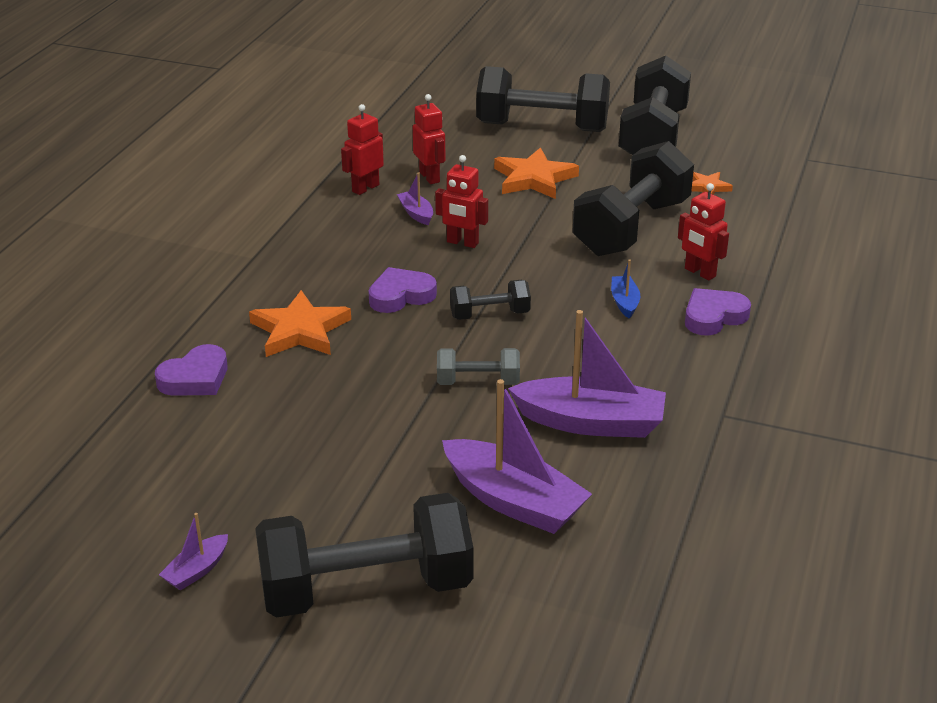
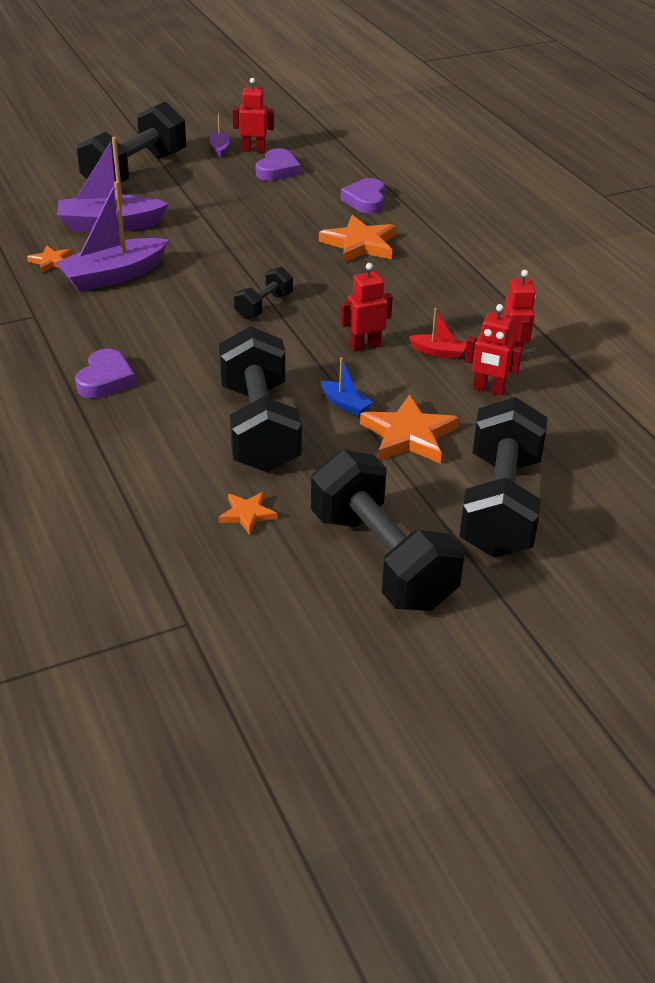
camera: 135 degrees right, 5 degrees up
purple heart [368,267,437,313] -> purple heart moved to [256,148,300,181]
purple boat [397,172,433,225] -> red boat [408,308,466,359]
grey dumbbell [437,348,520,385] -> none
black dumbbell [476,66,610,132] -> black dumbbell turned 45 degrees counterclockwise [459,397,547,558]
blue boat [611,260,640,319] -> blue boat moved to [321,357,373,416]
red robot [678,183,729,281] -> red robot moved to [232,78,274,152]
none -> orange star [27,245,72,273]

